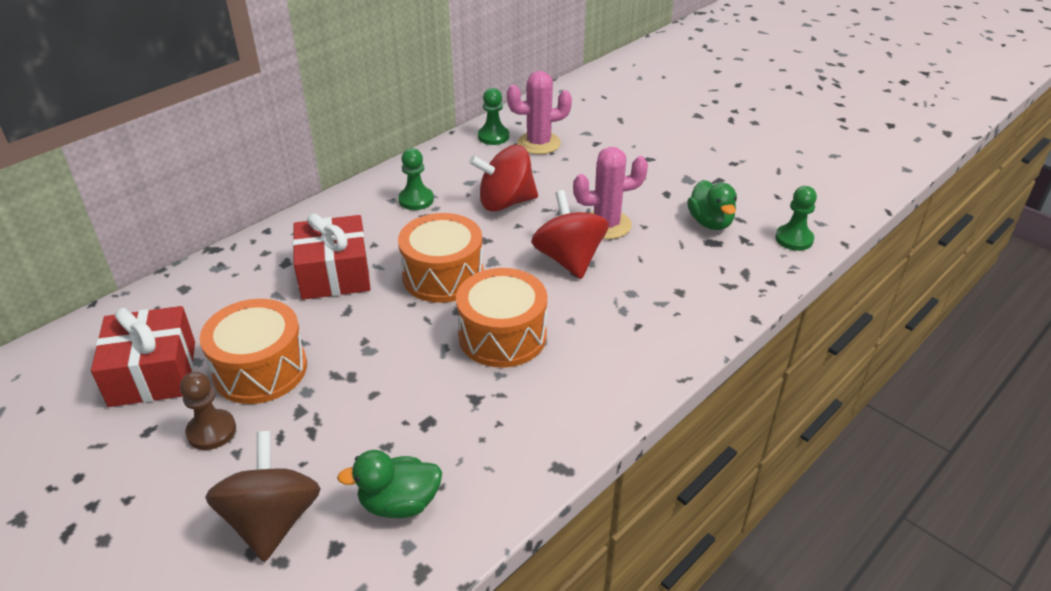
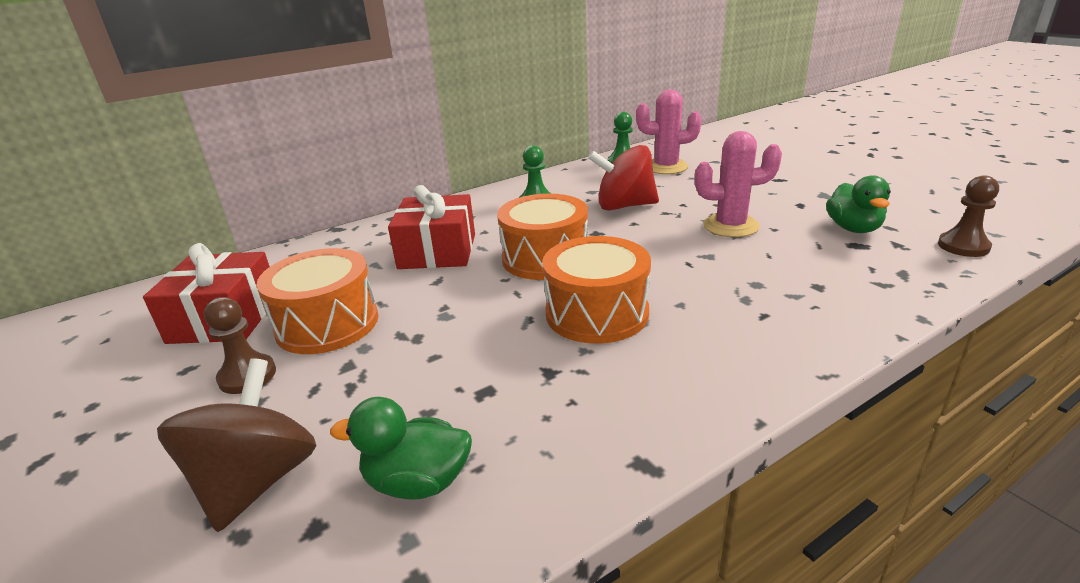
camera: 15 degrees right, 10 degrees down
red spinning top [531,190,609,279] -> none
green pawn [775,186,817,251] -> brown pawn [938,175,999,257]

